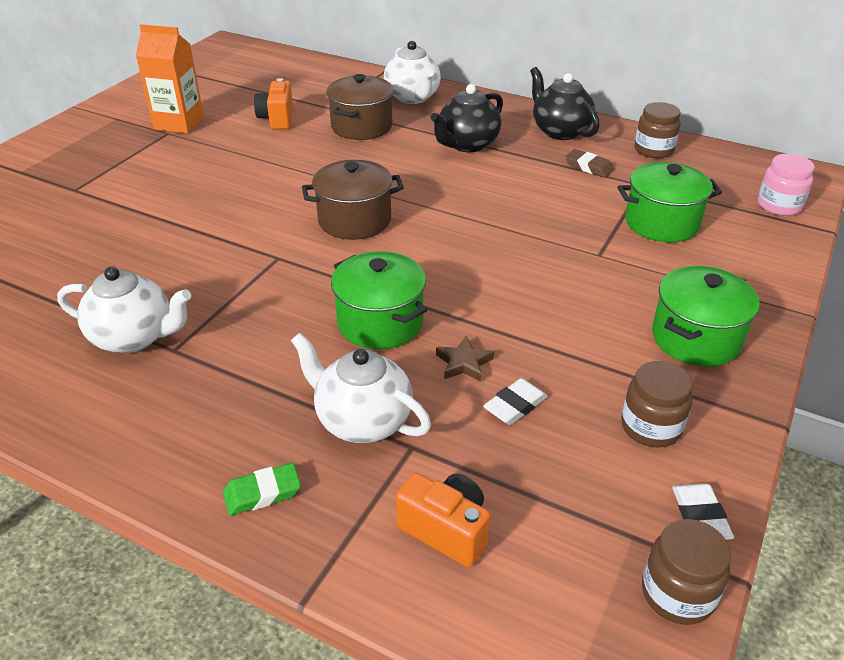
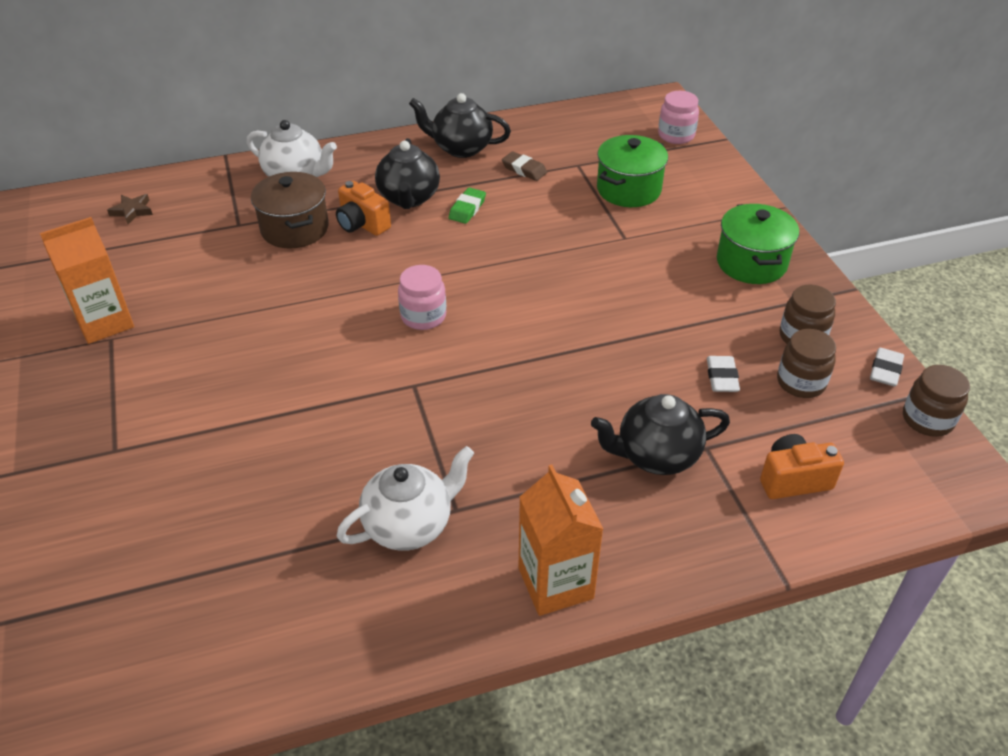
camera: 45 degrees left, 5 degrees up
green eraser [223,463,301,516] -> green eraser moved to [449,187,486,224]
orange camera [254,78,293,129] -> orange camera moved to [336,181,391,236]
white teapot [291,333,431,443] -> black teapot [591,394,730,475]
brown pot [302,160,404,240] -> pink jar [398,265,446,330]
green pot [331,251,427,349] -> none
brown star [436,336,494,382] -> brown star moved to [107,194,153,224]
brown eraser [565,149,614,178] -> brown eraser turned 45 degrees clockwise [502,151,547,181]
brown jar [635,102,681,158] -> brown jar moved to [777,329,836,398]
white eraser [672,484,734,540] -> white eraser turned 75 degrees clockwise [870,348,904,387]
none -> orange carton [518,465,603,616]

